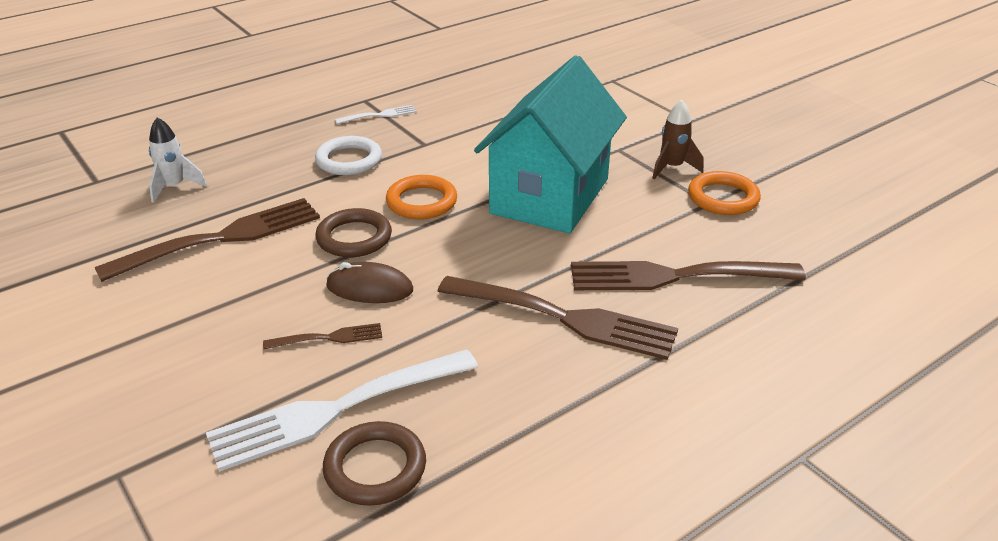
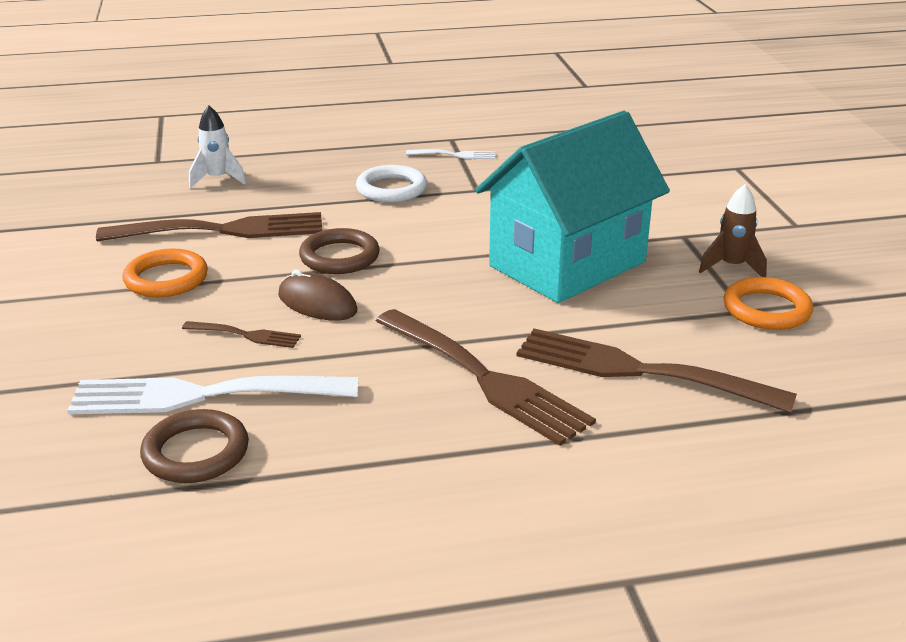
camera: 25 degrees right, 5 degrees down
orange ring [386,175,457,219] -> orange ring moved to [122,249,208,297]

